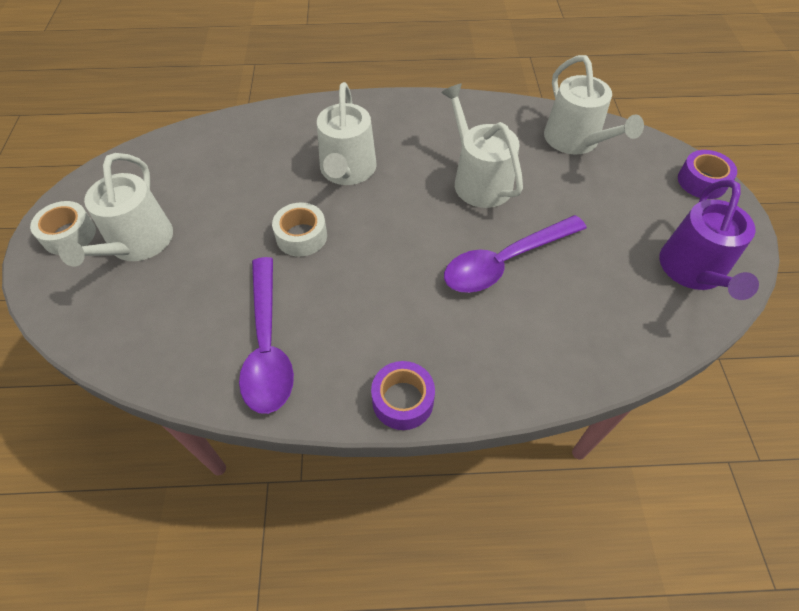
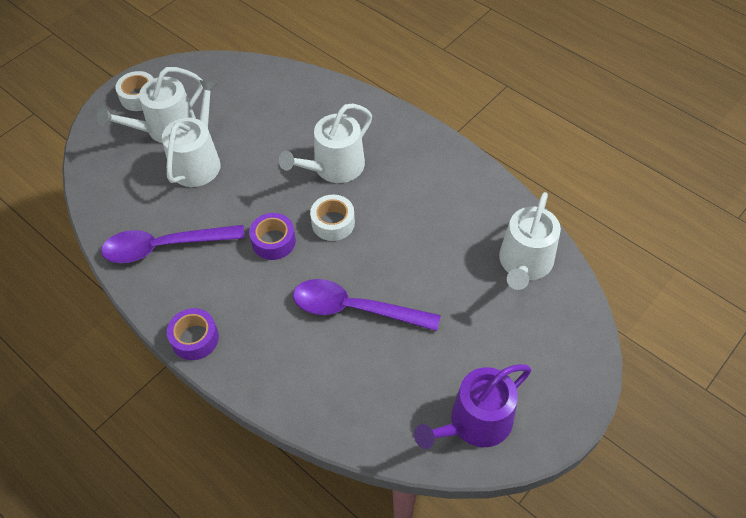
camera: 45 degrees right, 0 degrees up
purple spoon [239,257,294,414] -> purple spoon turned 45 degrees clockwise [101,225,245,263]
white tape [272,202,327,257] -> white tape moved to [310,195,355,241]
white watering can [441,84,523,208] -> white watering can moved to [162,80,221,187]
purple tape [678,150,737,199] -> purple tape moved to [249,213,296,260]

